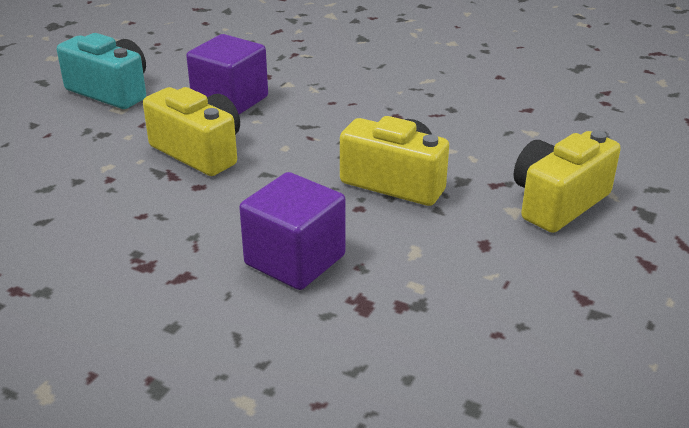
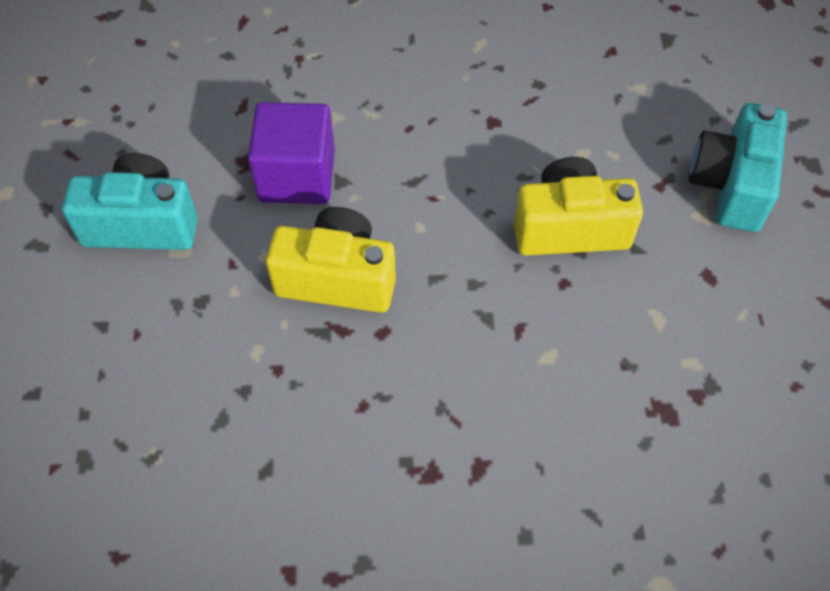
camera: 30 degrees left, 25 degrees up
purple cube [239,172,346,290] -> none
yellow camera [514,131,621,233] -> turquoise camera [689,103,787,232]

